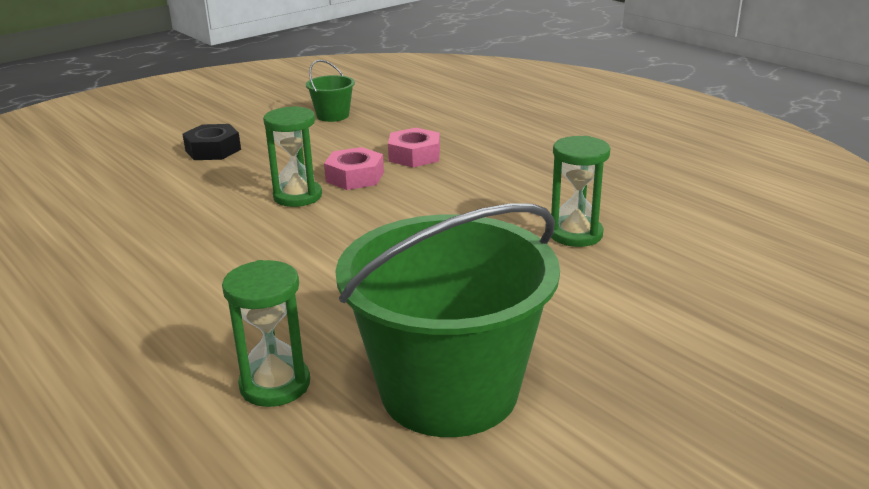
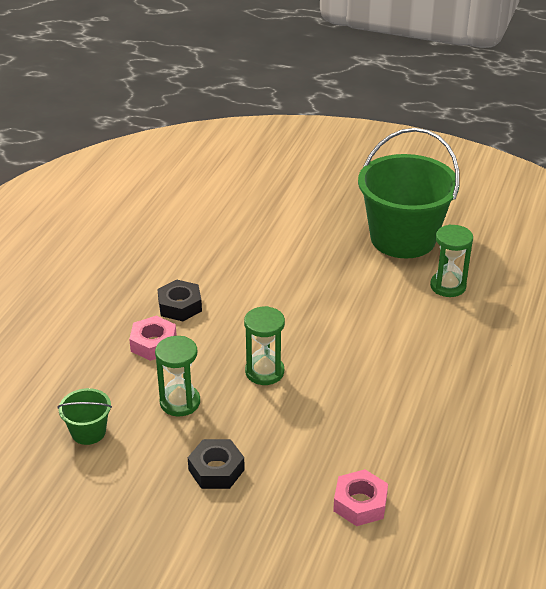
camera: 120 degrees left, 10 degrees up
pink nut [324,147,384,190] -> pink nut moved to [333,469,388,526]
green hourglass [551,136,610,247] -> green hourglass moved to [155,336,200,416]
none -> black nut [157,280,202,321]

